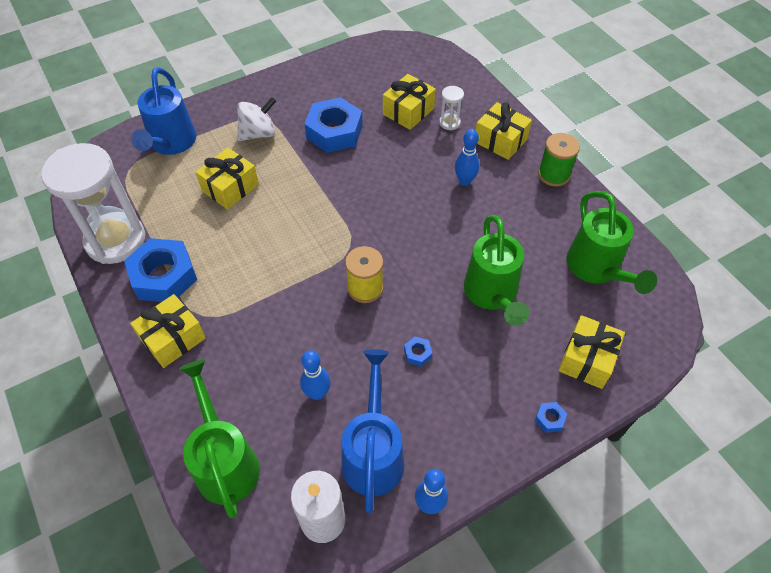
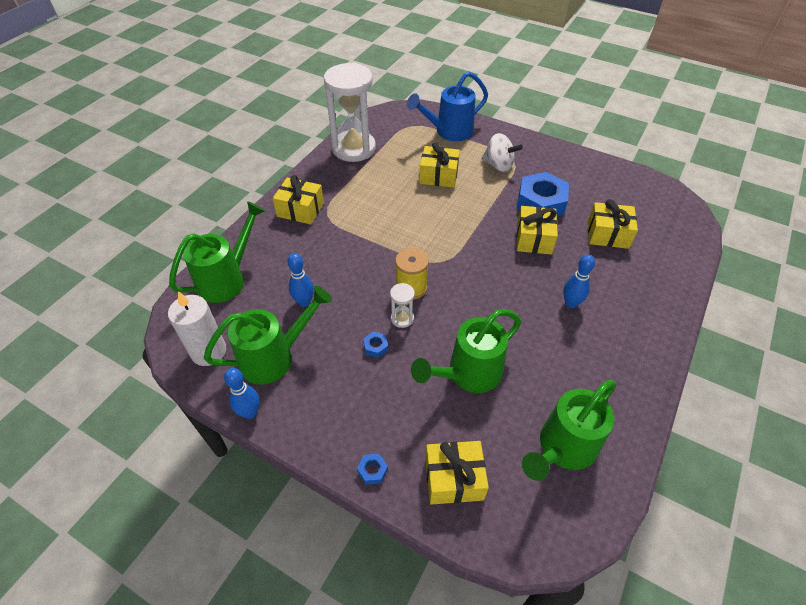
camera: 60 degrees right, 5 degrees down
blue nut [124,238,197,302] -> none
blue watering can [341,349,405,513] -> green watering can [204,286,332,385]
white hourglass [439,86,464,130] -> white hourglass moved to [390,283,415,328]
yellow gift [476,102,532,160] -> yellow gift moved to [516,206,558,255]
green spool [538,133,580,187] -> none

